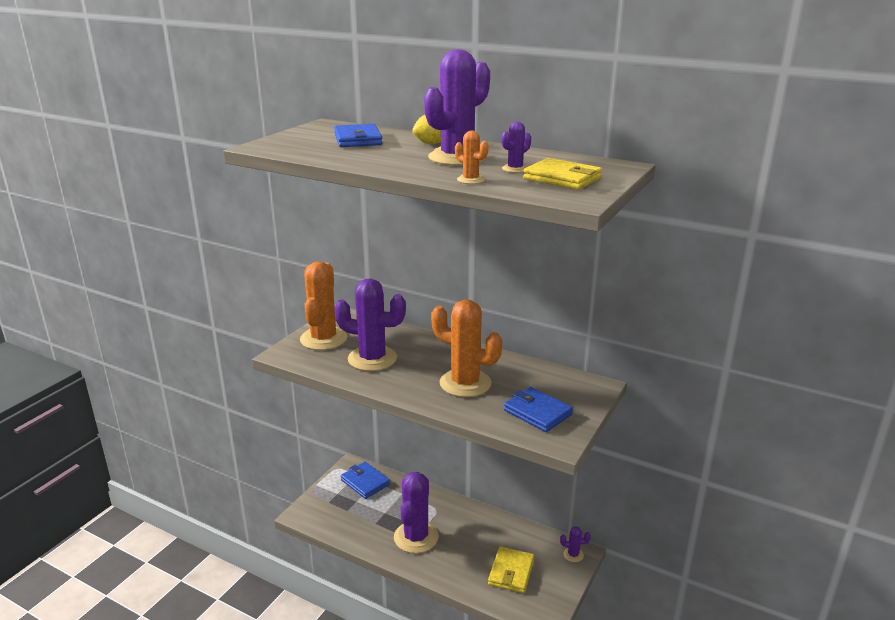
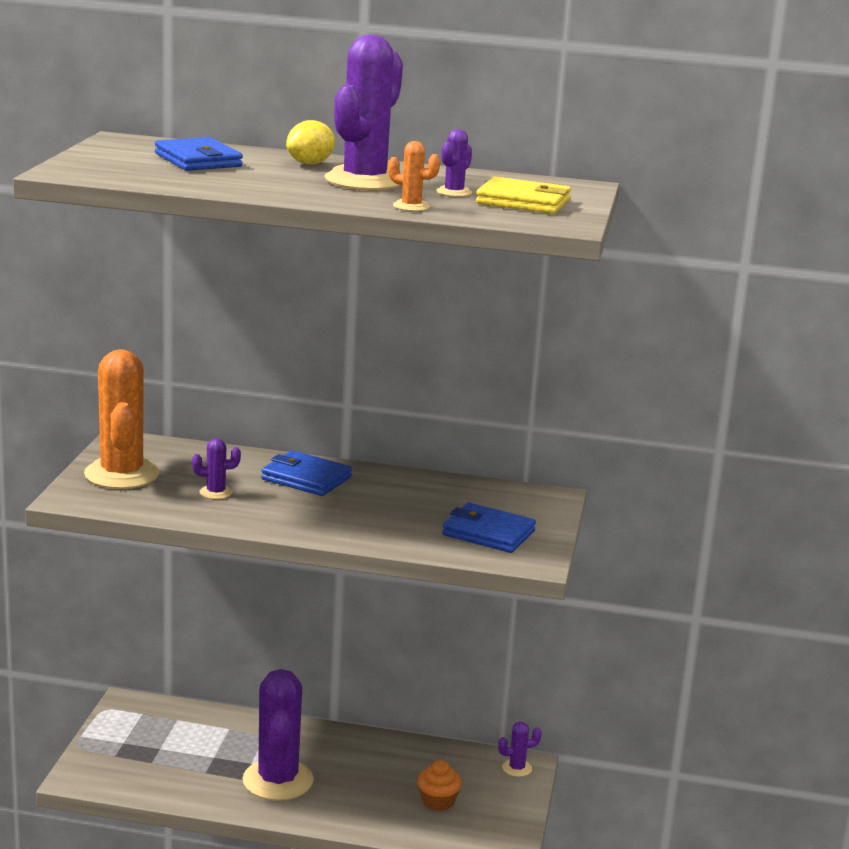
camera: 20 degrees left, 5 degrees down
purple cactus [334,278,406,371] -> purple cactus [192,438,241,499], size x0.44
blue wallet [341,462,390,499] -> blue wallet moved to [261,450,352,496]
orange cactus [431,299,502,397] -> none
yellow wallet [488,547,534,593] -> orange cupcake [417,760,462,811]

